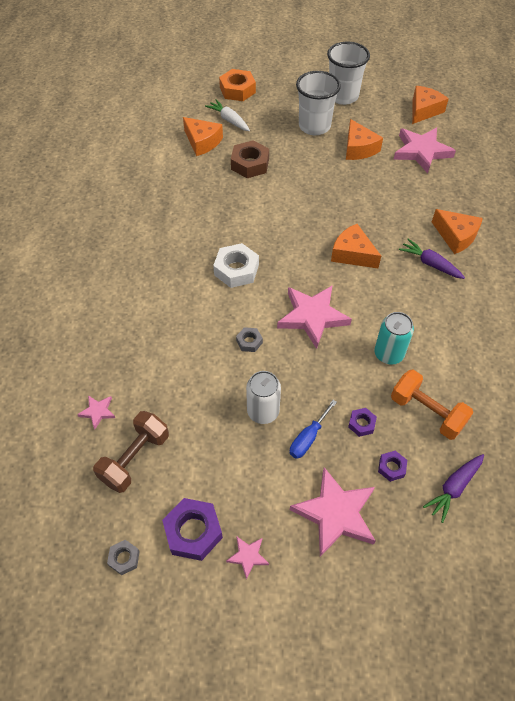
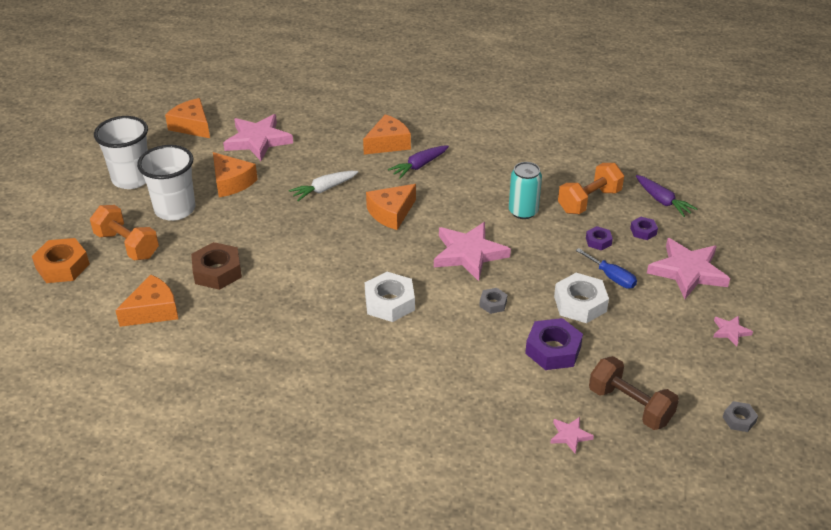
camera: 80 degrees left, 15 degrees down
purple nut [162,498,223,561] -> purple nut moved to [525,318,583,370]
white carrot [205,99,250,131] -> white carrot moved to [289,171,358,201]
white can [246,371,281,424] -> white nut [554,273,609,323]
orange cheese [346,119,383,160] -> orange cheese turned 60 degrees clockwise [213,152,258,197]
none -> orange dumbbell [90,205,159,260]

